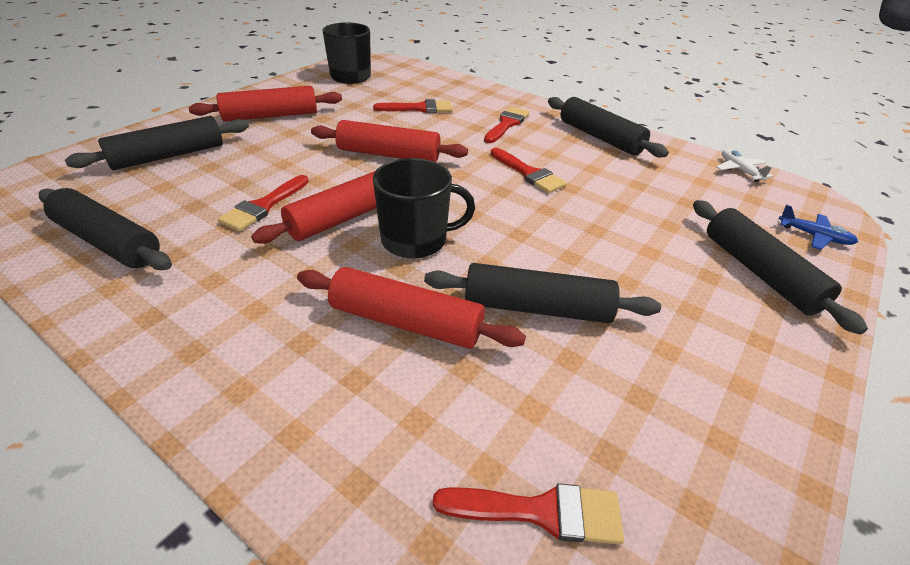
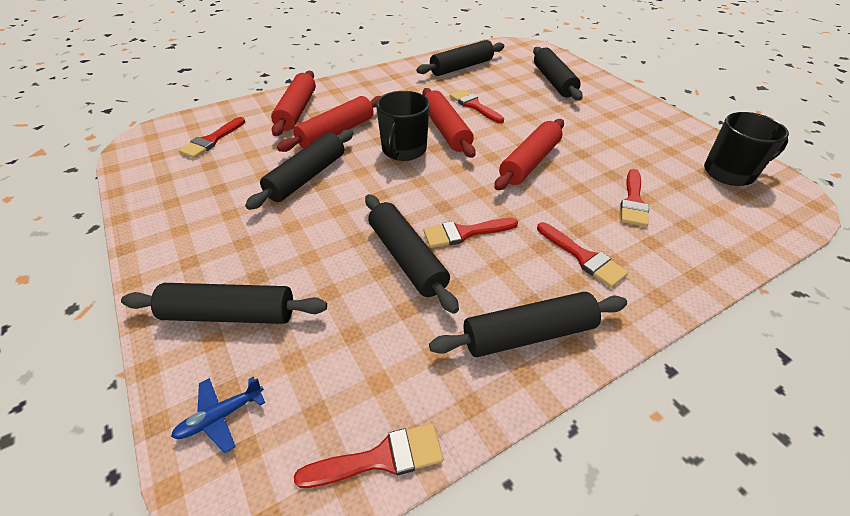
camera: 115 degrees right, 5 degrees up
red rolling pin [189,86,342,122] -> red rolling pin moved to [271,71,316,136]
white plane [716,149,773,182] -> red brush [294,423,443,488]
none -> black rolling pin [365,194,459,314]

